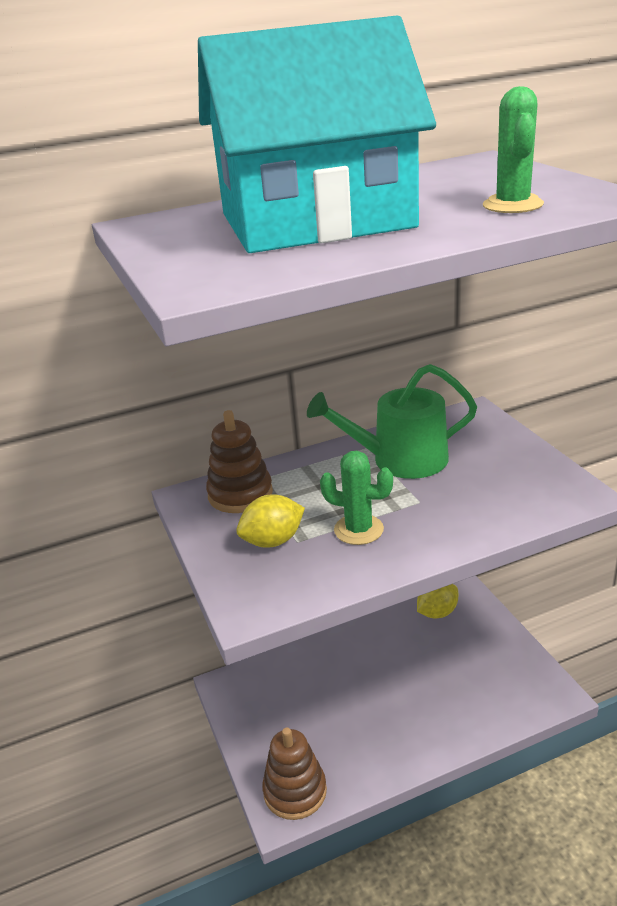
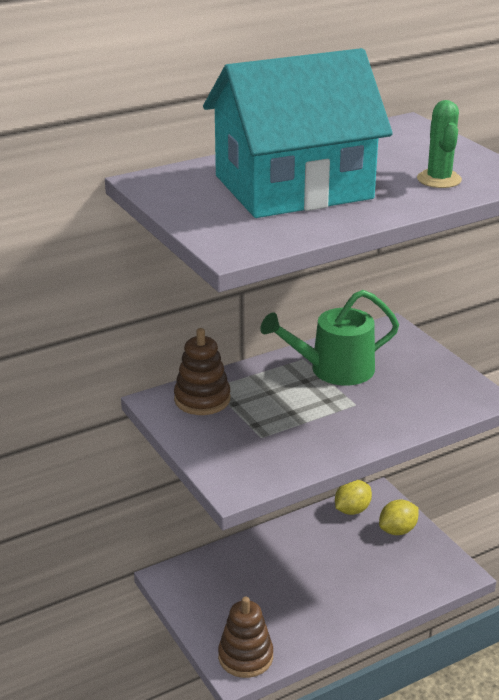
camera: 10 degrees left, 0 degrees up
yellow lemon [236,494,305,548] -> yellow lemon moved to [379,500,419,535]
green cactus [320,451,393,545] -> none

